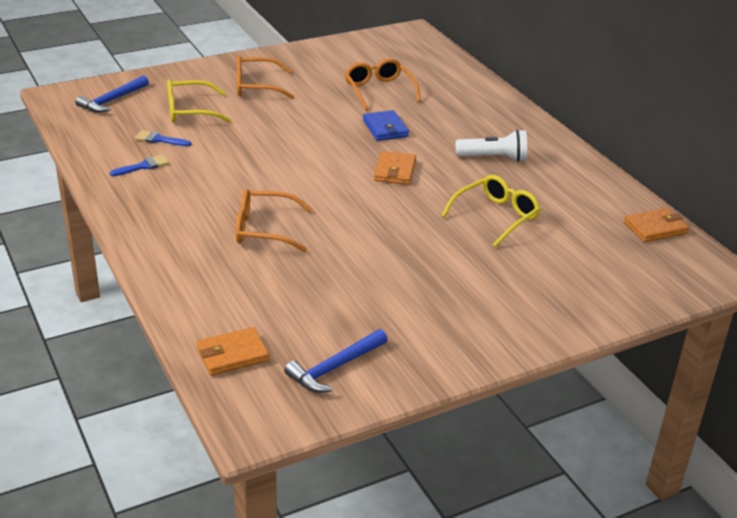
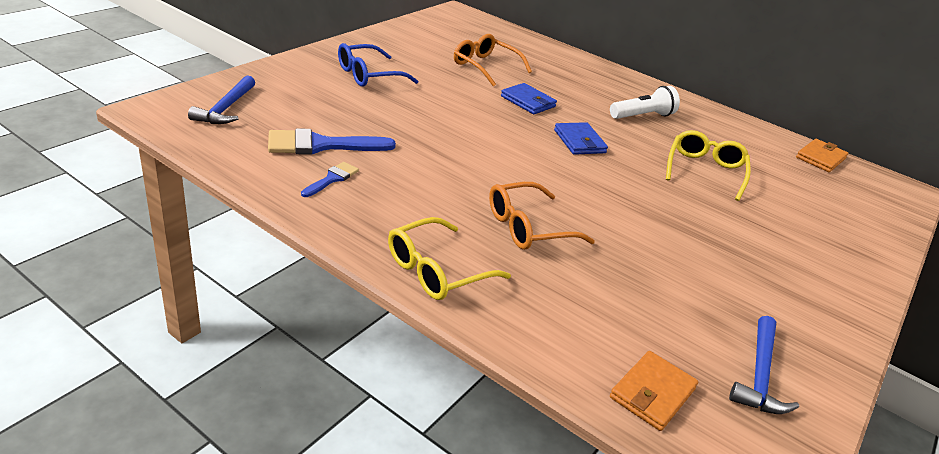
camera: 30 degrees left, 0 degrees up
blue brush [135,130,191,146] -> blue brush [268,128,396,155], size x1.86
yellow glasses [167,79,232,123] -> yellow glasses moved to [388,217,511,300]
orange glasses [237,55,295,99] -> blue glasses [338,43,418,87]
orange wallet [374,151,416,185] -> blue wallet [554,122,608,155]

